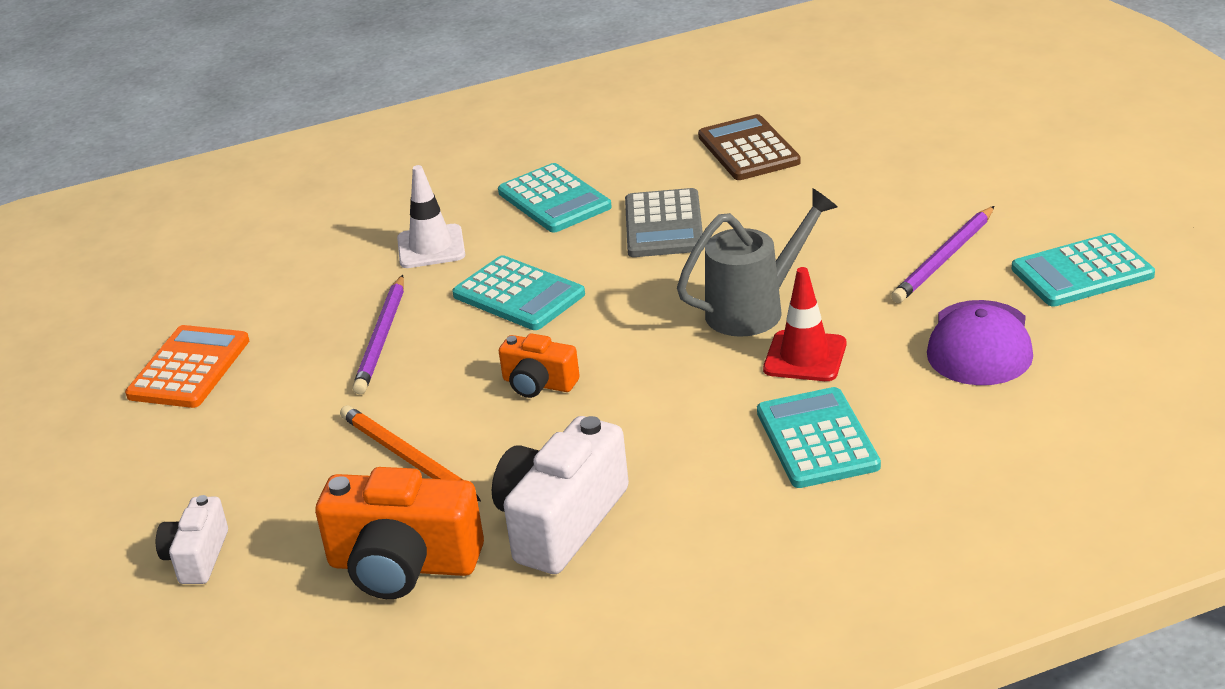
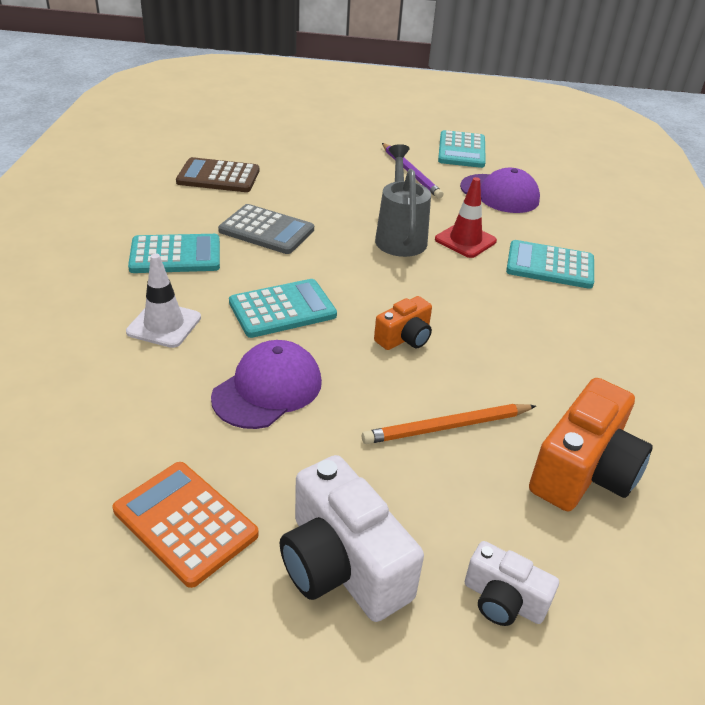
camera: 70 degrees left, 5 degrees up
purple pencil [352,275,404,394] -> purple cap [211,340,322,429]
white camera [492,416,629,574] -> white camera moved to [280,455,424,622]

